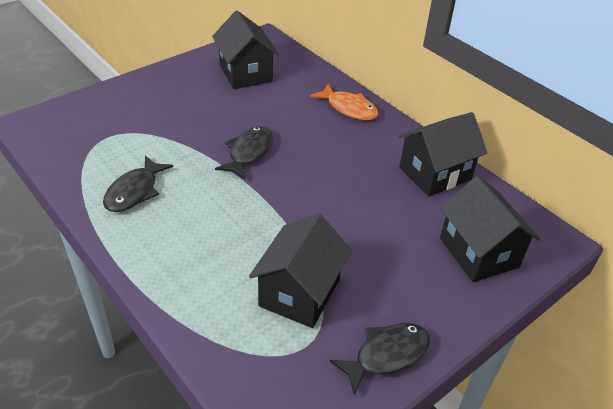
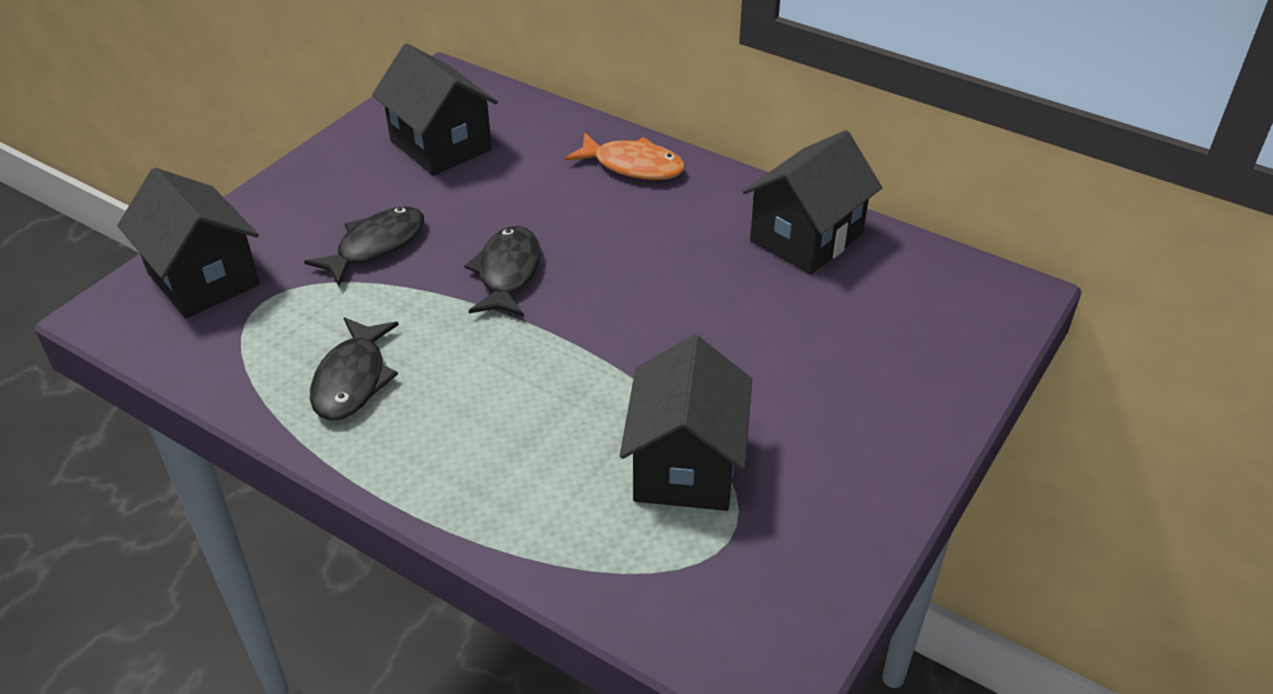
camera: 15 degrees left, 0 degrees up
black fish [329,323,430,396] -> black fish moved to [304,207,424,286]
black house [440,176,540,282] -> black house moved to [117,168,260,319]

